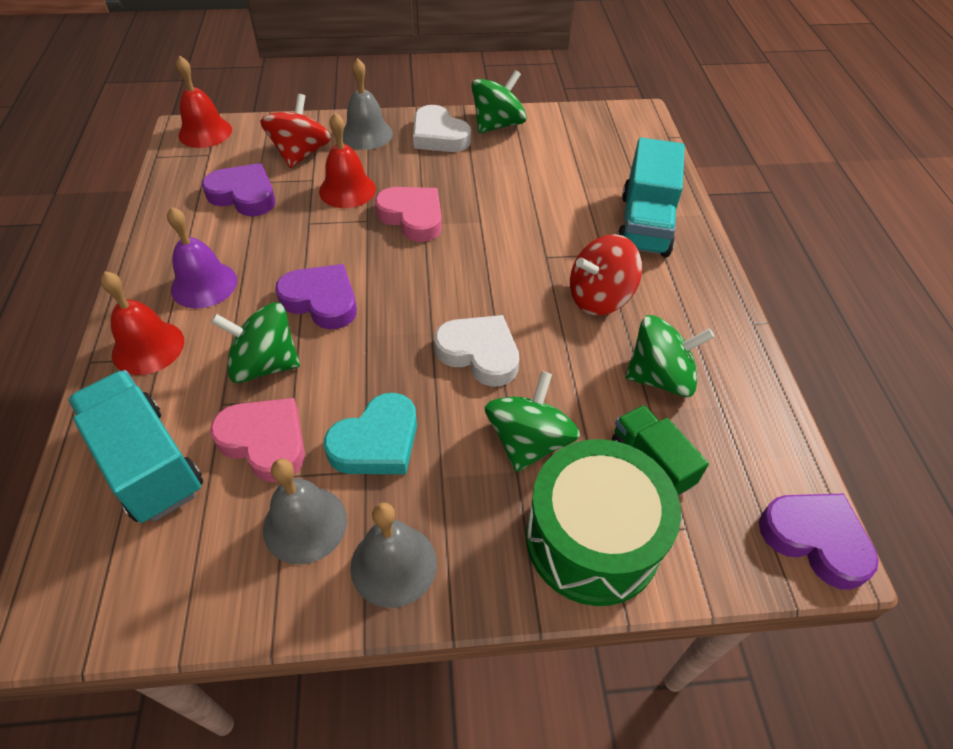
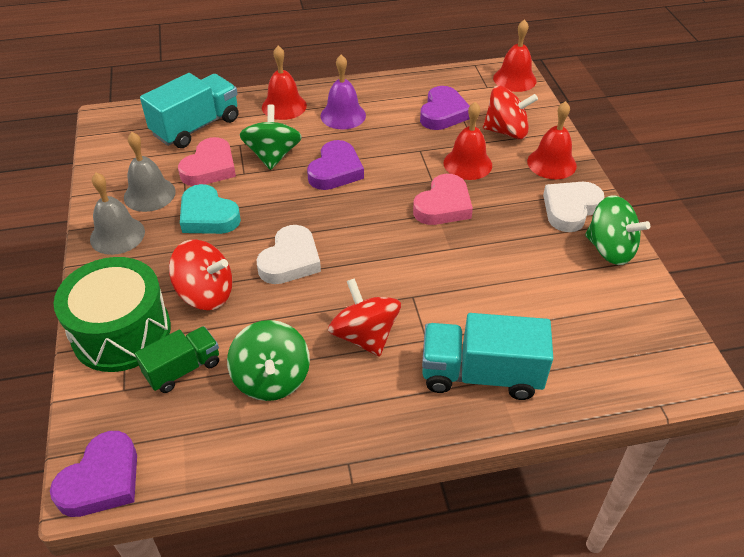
camera: 85 degrees right, 5 degrees down
grey bell [343,58,393,150] -> red bell [527,101,577,179]
green spinning top [485,371,580,472] -> red spinning top [169,240,233,310]

